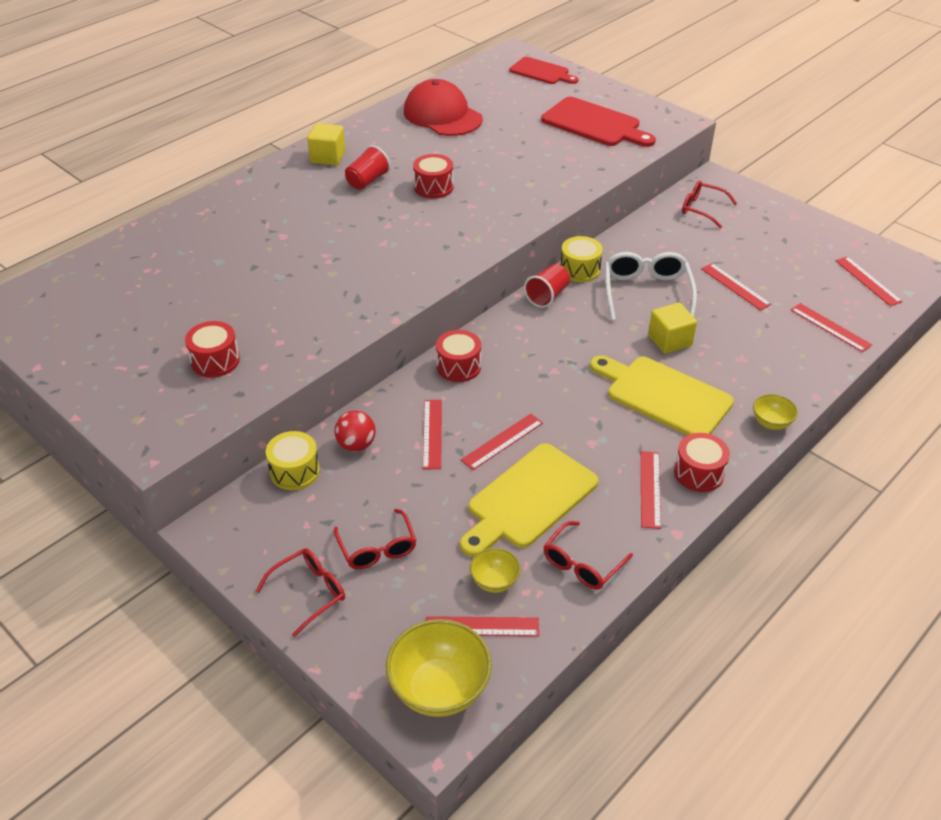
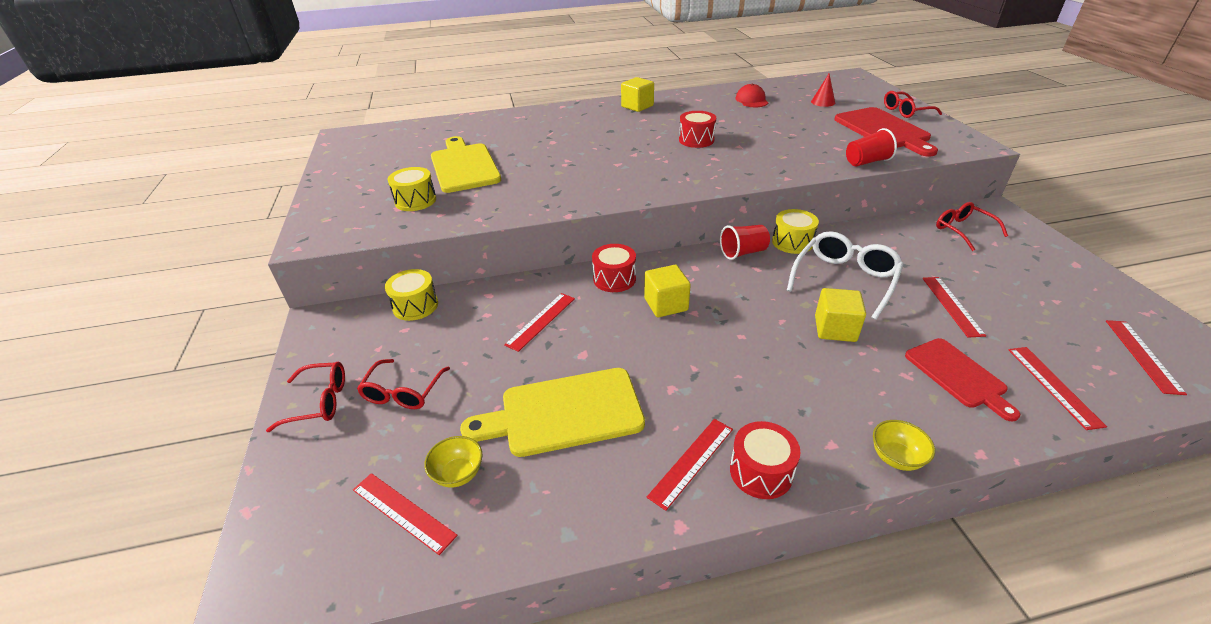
camera: 35 degrees right, 5 degrees down
red drum [185,321,240,377] -> yellow drum [387,167,436,211]
red ball [334,410,376,452] -> none
red cup [345,145,391,190] -> red cup moved to [846,128,897,166]
yellow bowl [386,619,492,717] -> none
red cap [404,79,483,136] -> red cap [735,84,768,107], size x0.52
red ruler [461,414,543,470] -> none
red cutting board [510,57,578,84] -> red cutting board moved to [905,338,1020,422]
red glasses [543,521,633,589] -> red glasses moved to [884,91,942,118]
yellow cutting board [590,355,734,436] -> yellow cutting board moved to [431,136,501,193]
none -> yellow cube [644,265,691,317]
none -> red cone [811,74,835,107]

